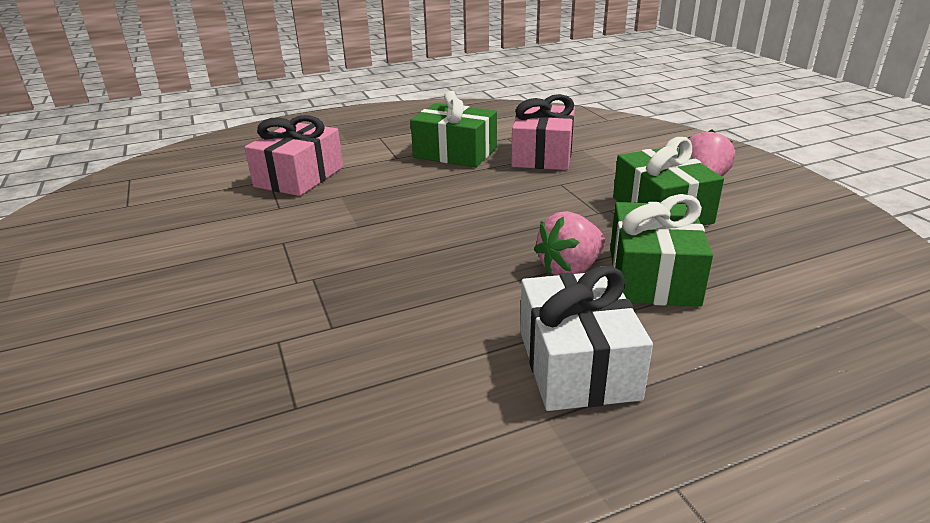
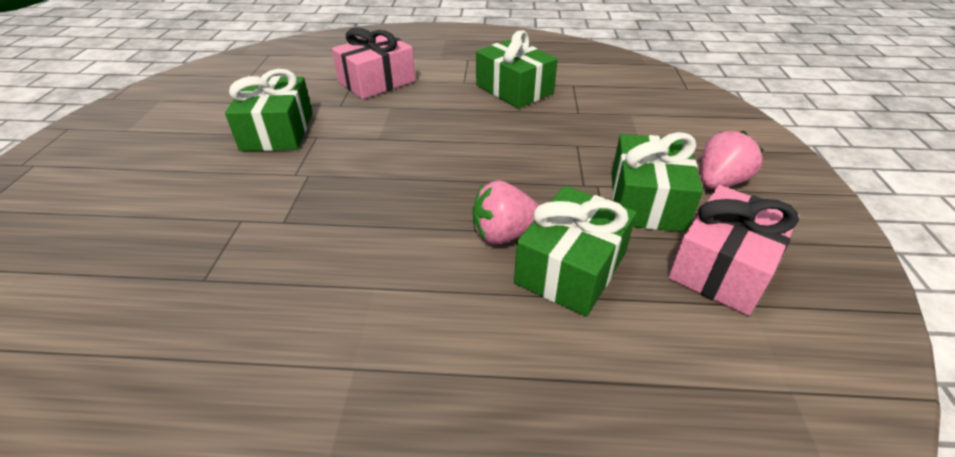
camera: 25 degrees right, 10 degrees up
pink gift [511,94,575,170] -> pink gift moved to [668,185,800,316]
white gift [520,266,653,411] -> none
none -> green gift [225,69,313,151]

